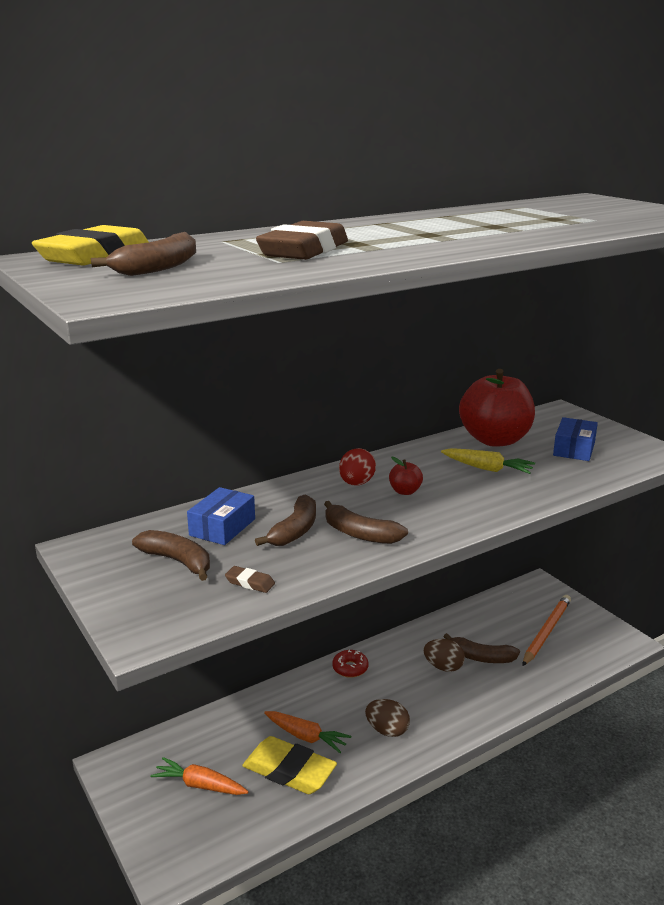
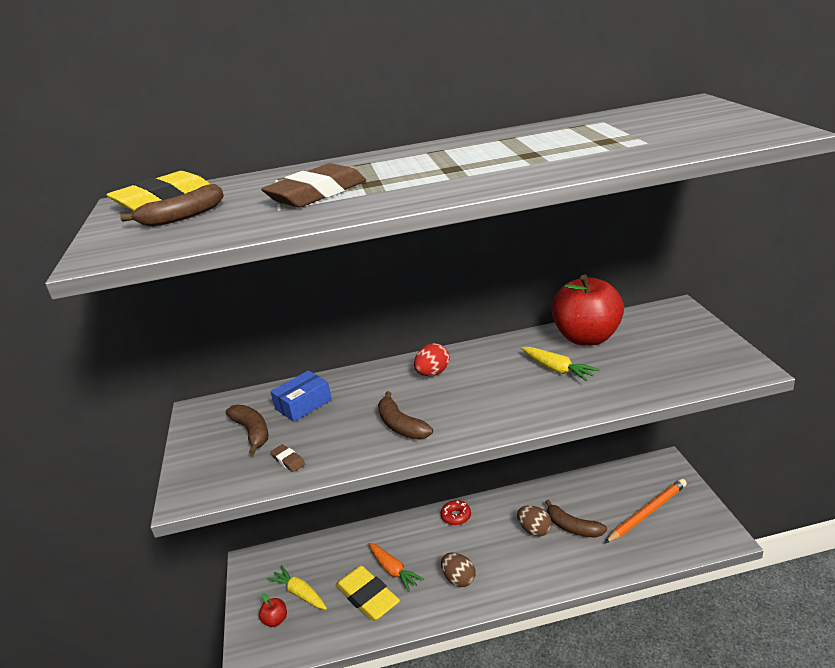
camera: 25 degrees right, 5 degrees up
orange carrot [151,757,248,795] -> yellow carrot [267,565,327,610]
brown banana [255,494,316,546] -> none
red apple [389,457,423,495] -> red apple moved to [259,593,287,627]
blue box [553,417,598,461] -> none

